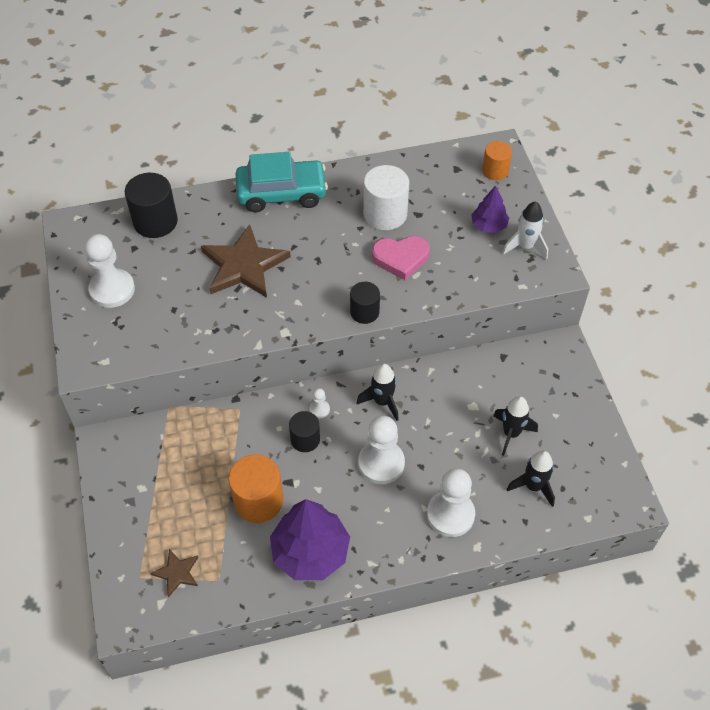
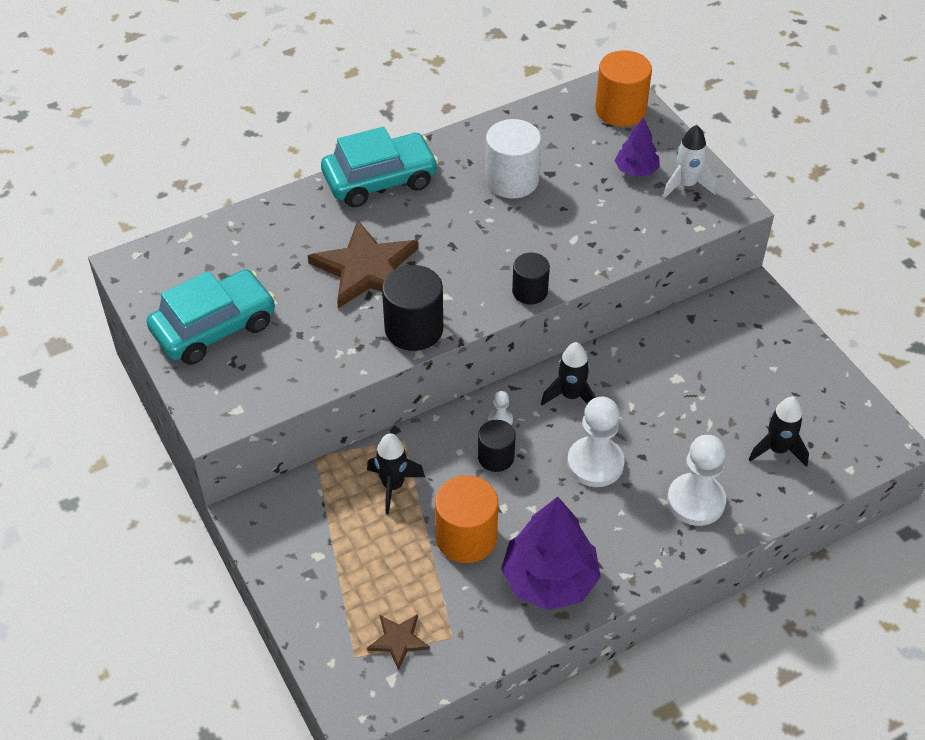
camera: 15 degrees left, 5 degrees down
white pawn [84,234,135,308] -> turquoise car [146,269,276,365]
black cylinder [125,173,178,238] -> black cylinder moved to [382,265,443,351]
pink heart [372,236,430,280] -> none
orange cylinder [482,141,512,180] -> orange cylinder [595,50,652,127], size x1.61
black rocket [493,396,538,456] -> black rocket moved to [367,433,425,514]

